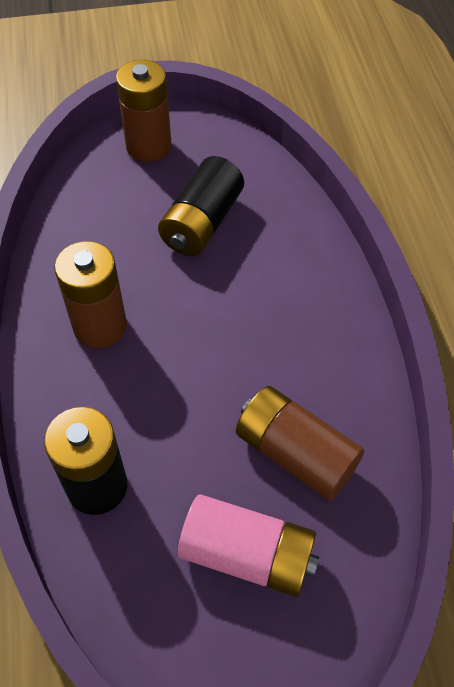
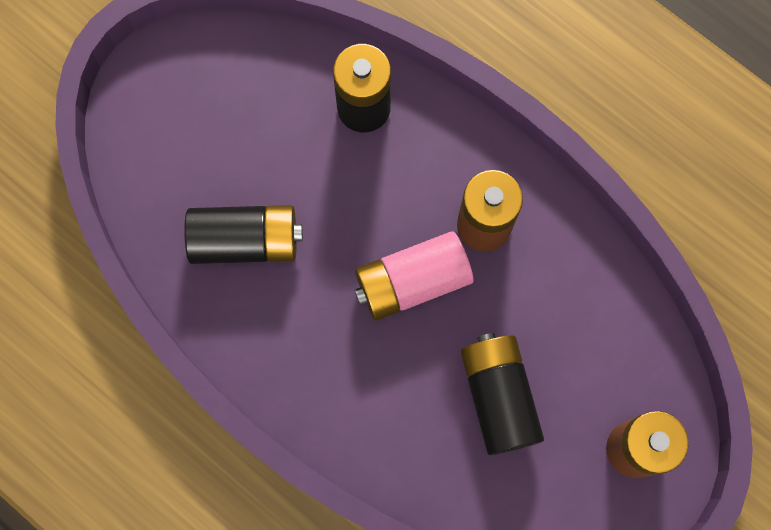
camera: 140 degrees right, 20 degrees up
pink battery [178,494,319,597] -> pink battery moved to [354,231,474,321]
brown battery [236,386,364,500] -> black battery [184,205,303,264]

